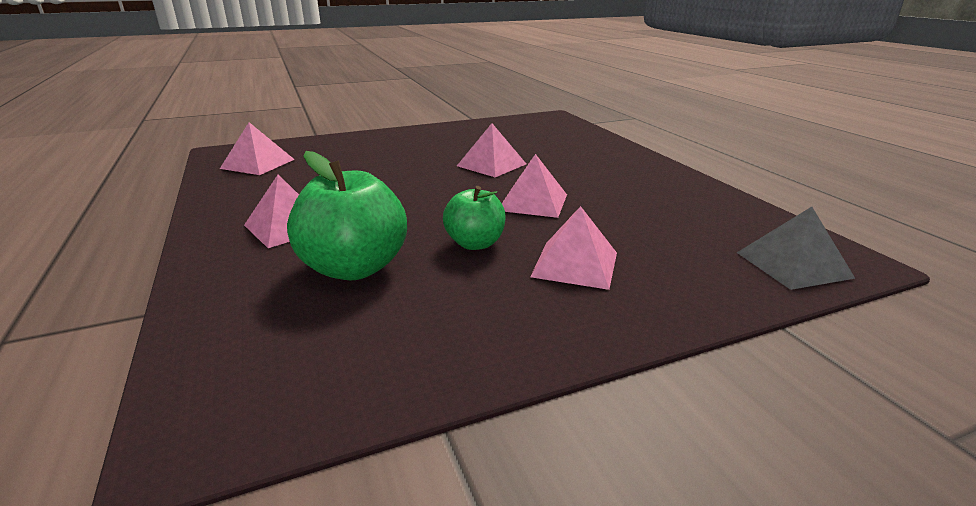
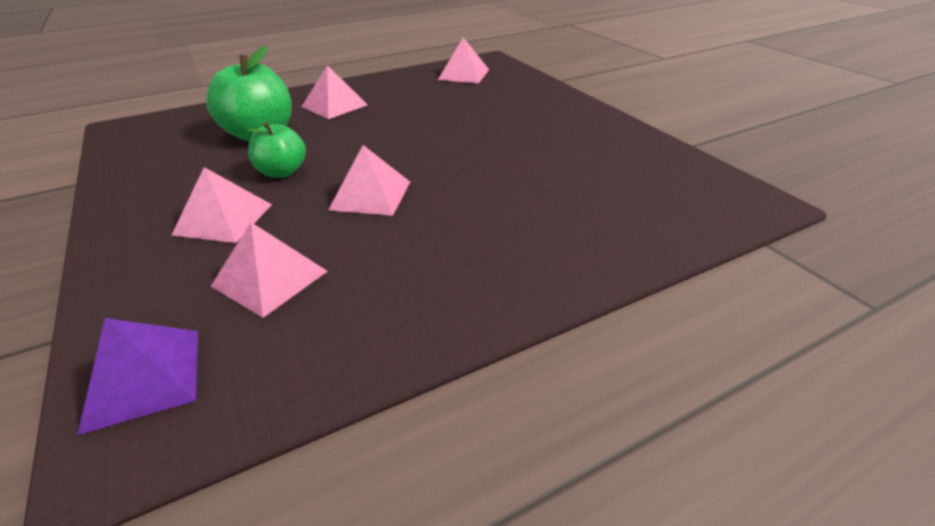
camera: 85 degrees right, 10 degrees up
pink pyramid [457,123,526,177] -> pink pyramid moved to [211,222,328,318]
grey pyramid [737,207,855,290] -> purple pyramid [77,318,198,435]

